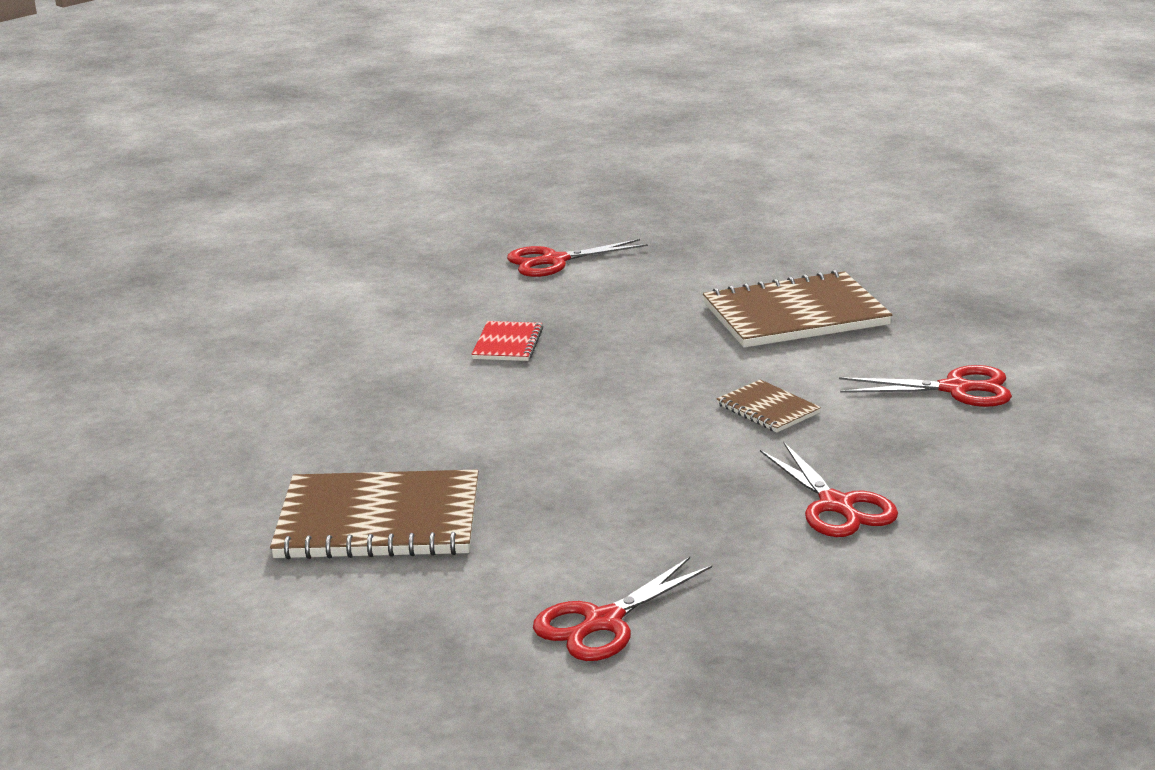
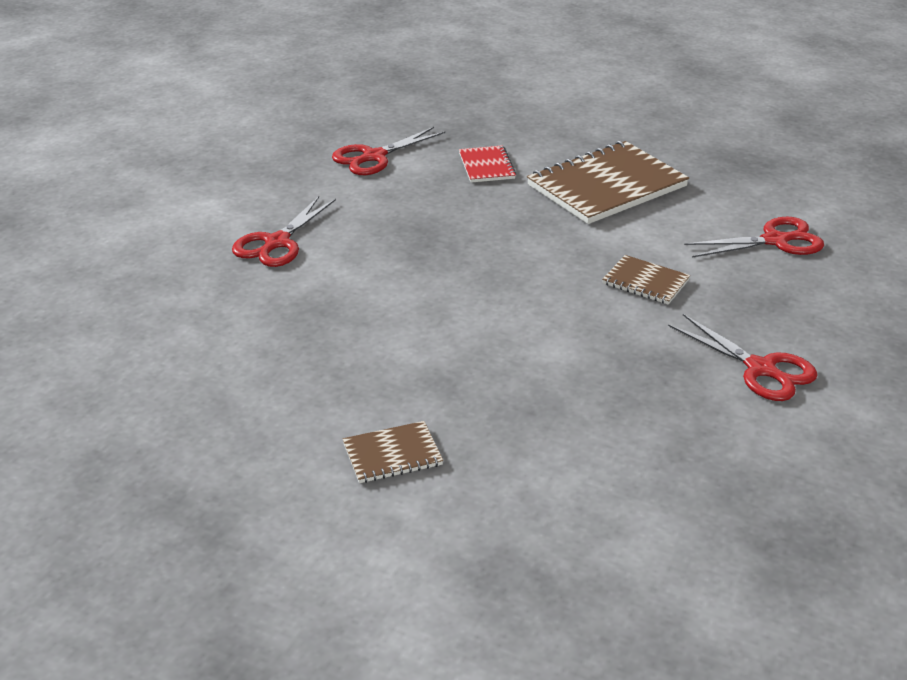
camera: 20 degrees left, 10 degrees up
brown notebook [270,470,479,559] -> brown notebook [343,421,443,483], size x0.49
red notebook [472,321,543,361] -> red notebook moved to [459,145,516,183]
red scissors [533,557,712,661] -> red scissors moved to [232,196,336,267]

